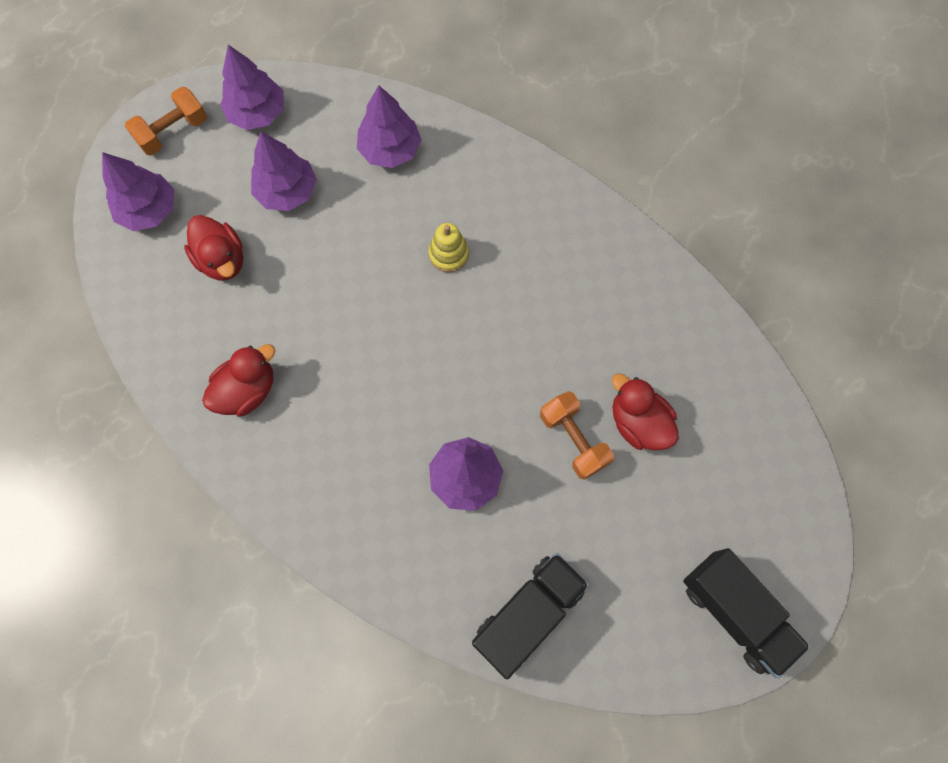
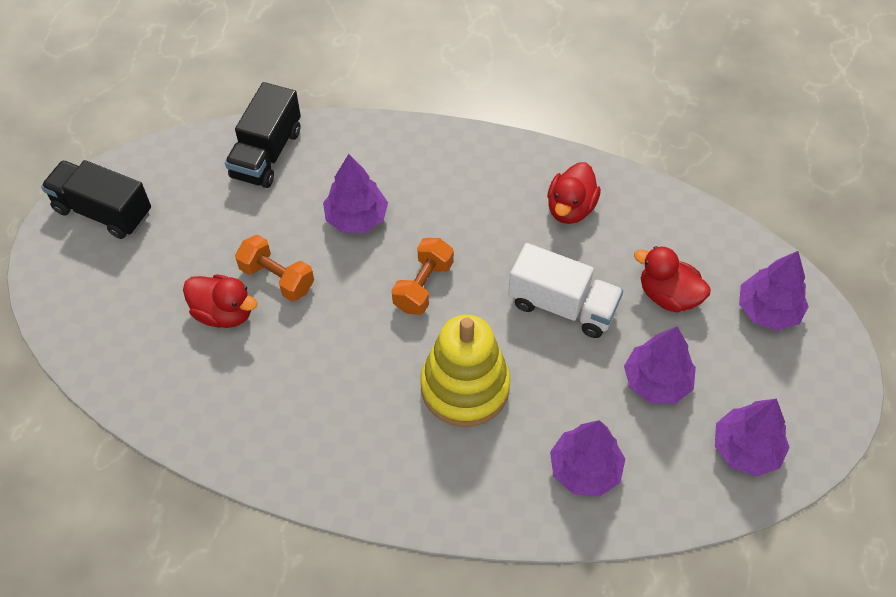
camera: 155 degrees right, 15 degrees down
orange dumbbell [125,86,207,156] -> orange dumbbell moved to [392,238,454,315]
yellow stacking toy [429,223,469,272] -> yellow stacking toy [420,315,510,427], size x2.09
none -> white truck [508,243,623,338]

